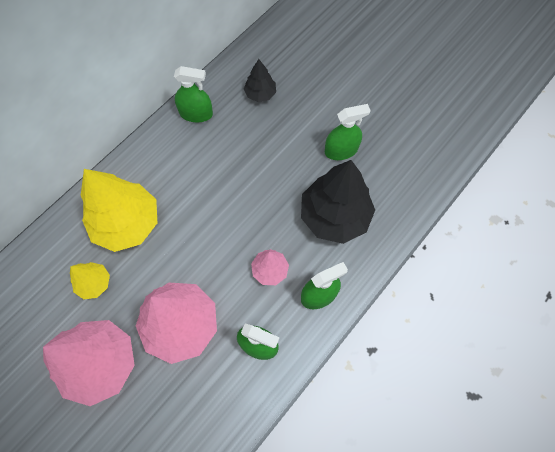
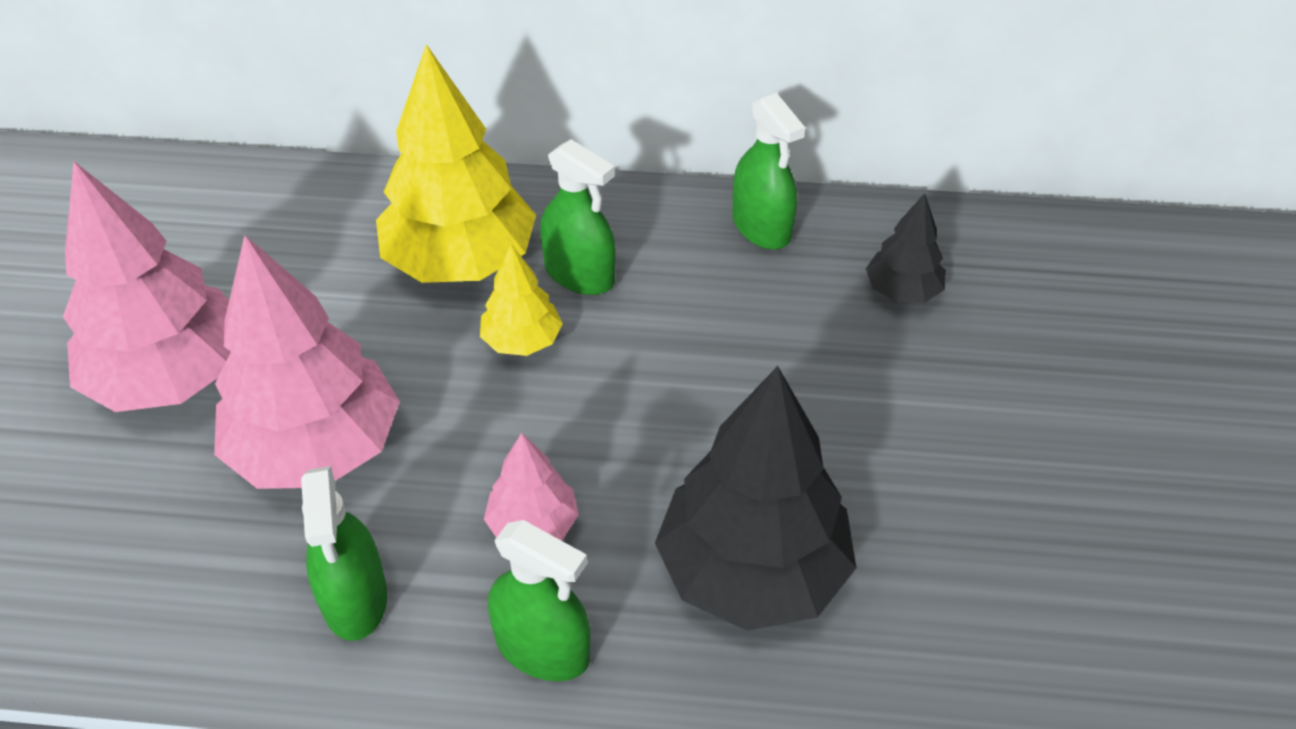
camera: 55 degrees right, 20 degrees down
yellow tree [70,262,110,299] -> yellow tree moved to [480,244,563,356]
green spray bottle [325,104,371,160] -> green spray bottle moved to [540,139,616,295]

